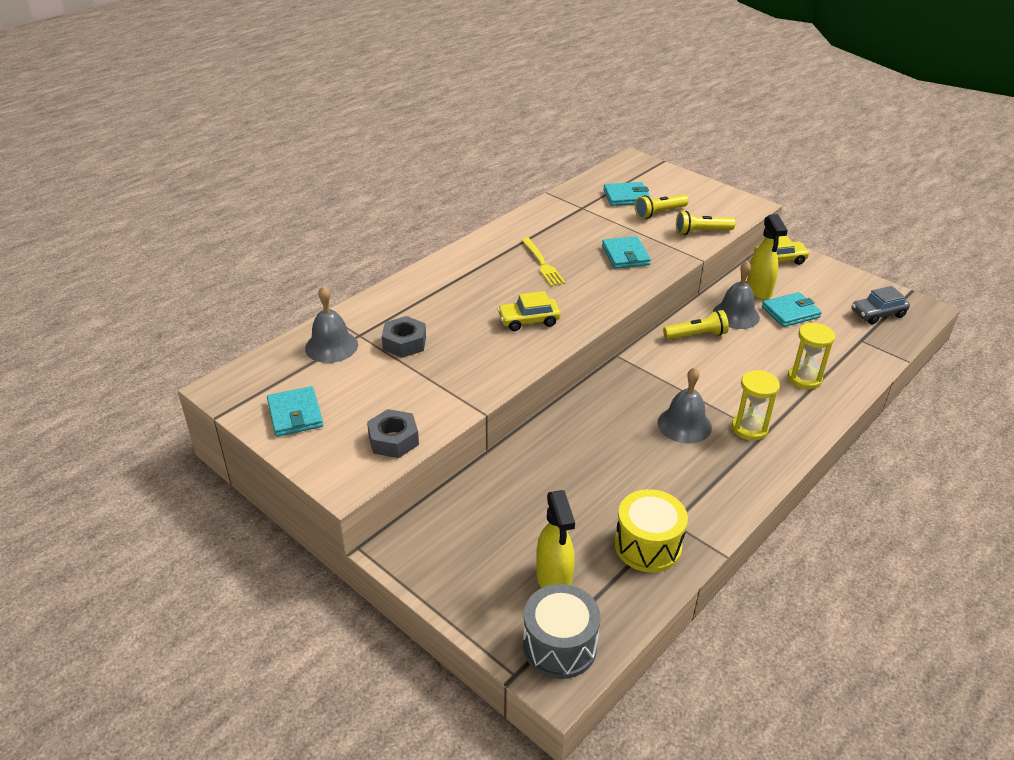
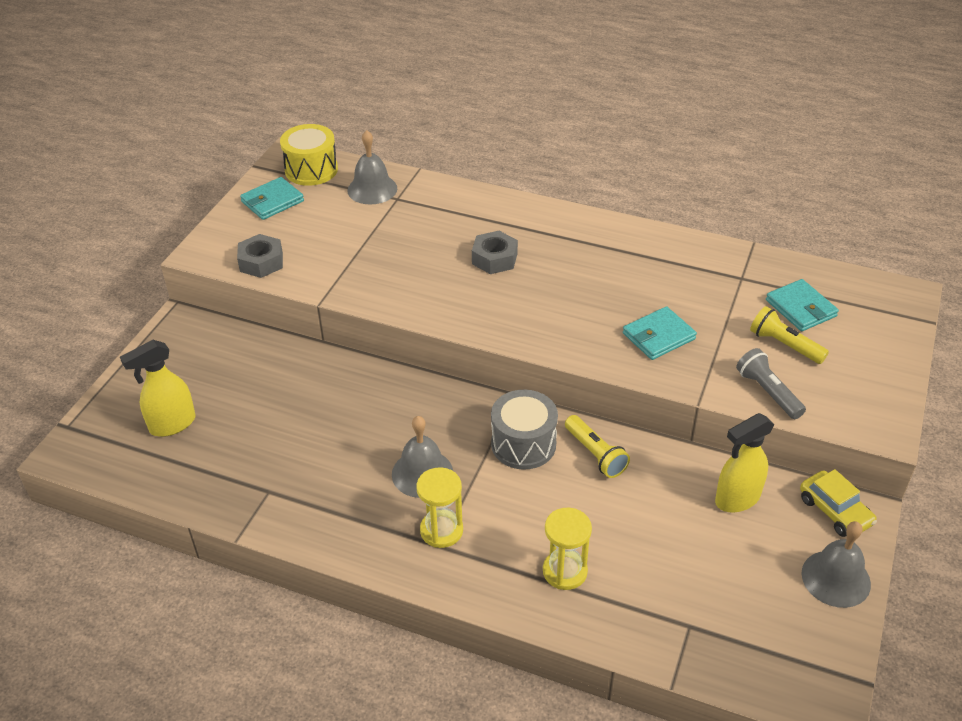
camera: 70 degrees right, 5 degrees up
grey nut [382,316,426,358] -> grey nut moved to [472,231,518,274]
yellow car [497,291,561,331] -> none
yellow fork [521,238,566,286] -> none
grey drum [523,584,601,679] -> grey drum moved to [491,390,558,470]
yellow drum [615,489,688,573] -> yellow drum moved to [280,124,338,186]
yellow flashlight [676,211,736,235] -> grey flashlight [736,348,806,419]
grey bell [713,261,760,329] -> grey bell moved to [802,521,871,608]
turquoise wallet [762,292,822,327] -> none
grey car [852,286,910,324] -> none

